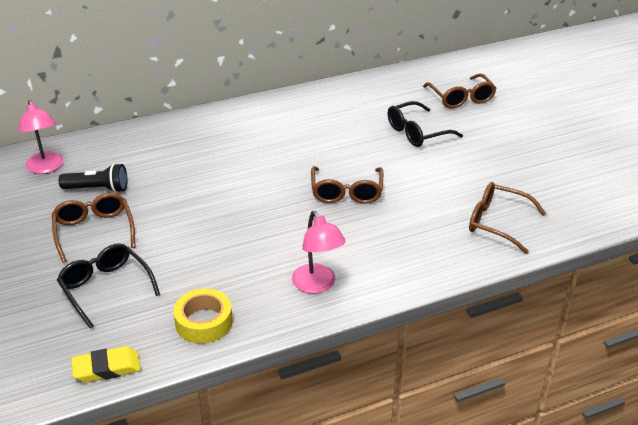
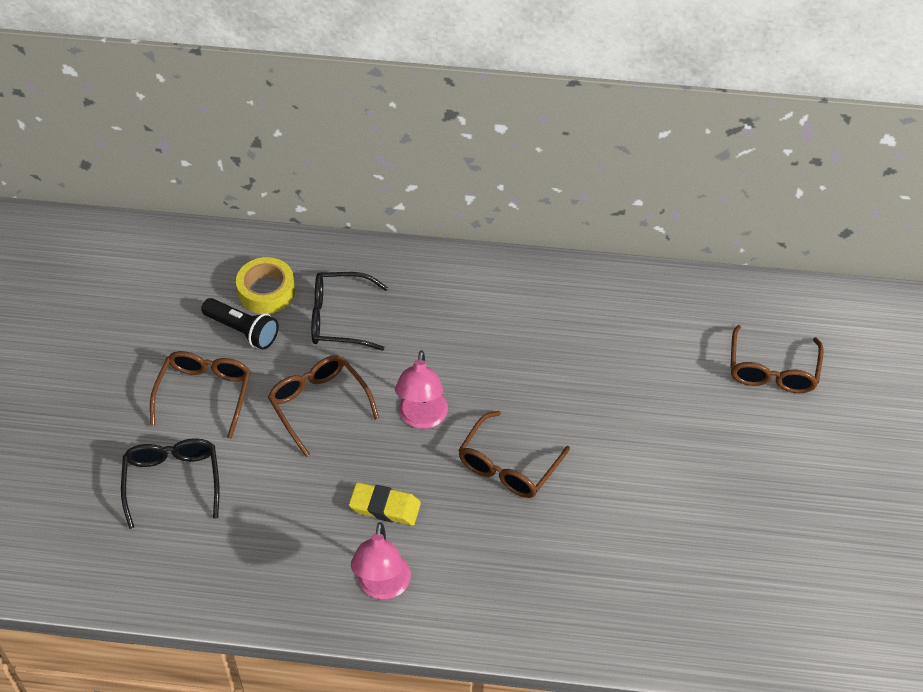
camera: 30 degrees right, 15 degrees up
pink lamp [19,100,64,174] -> pink lamp moved to [395,350,448,429]
yellow eraser [71,346,141,383] -> yellow eraser moved to [349,482,421,526]
yellow tape [173,289,233,344] -> yellow tape moved to [236,257,295,314]
black glasses [388,101,463,147] -> black glasses moved to [311,272,388,351]
brown glasses [469,182,546,254] -> brown glasses moved to [268,355,379,457]

